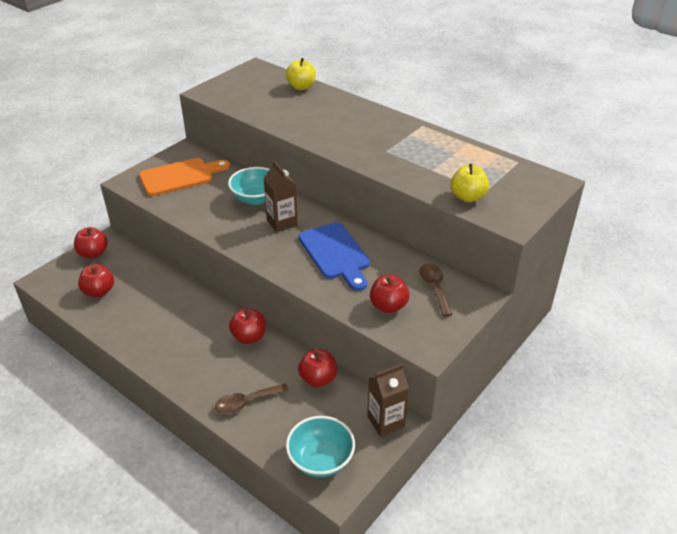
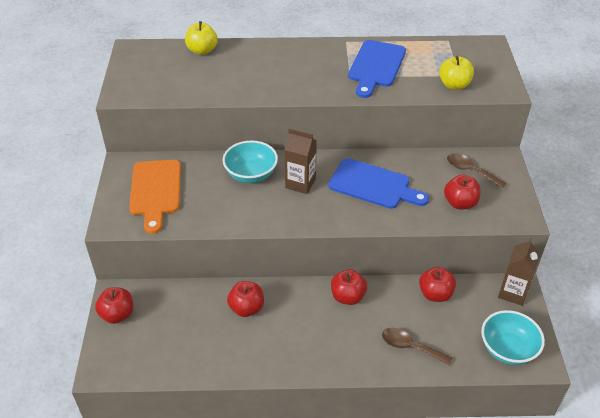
camera: 40 degrees left, 5 degrees up
red apple [78,264,114,297] -> red apple moved to [227,281,264,317]
orange cutting board [139,158,230,196] -> orange cutting board turned 150 degrees clockwise [129,160,181,234]
brown spoon [215,383,289,414] -> brown spoon turned 90 degrees clockwise [382,328,452,365]
none -> blue cutting board [348,40,406,98]

